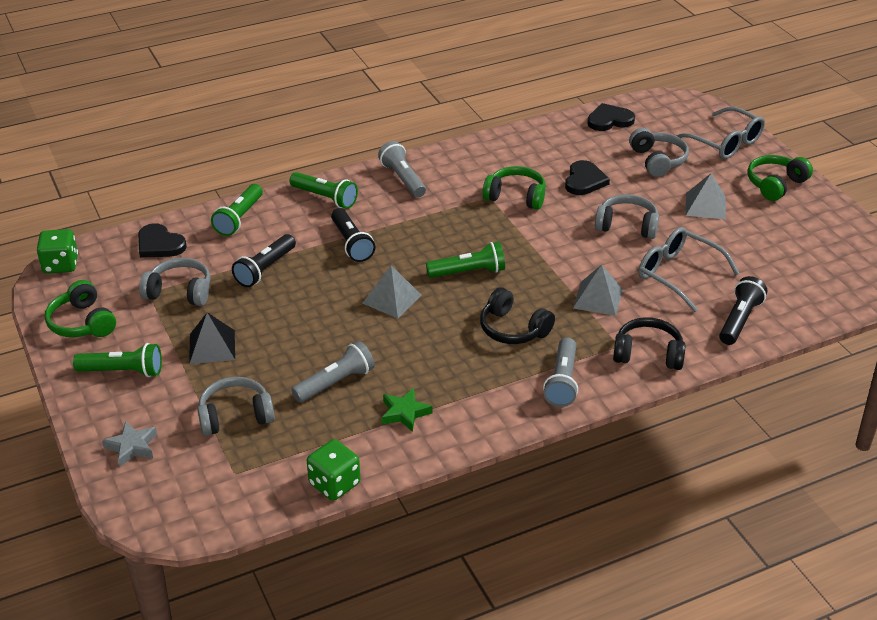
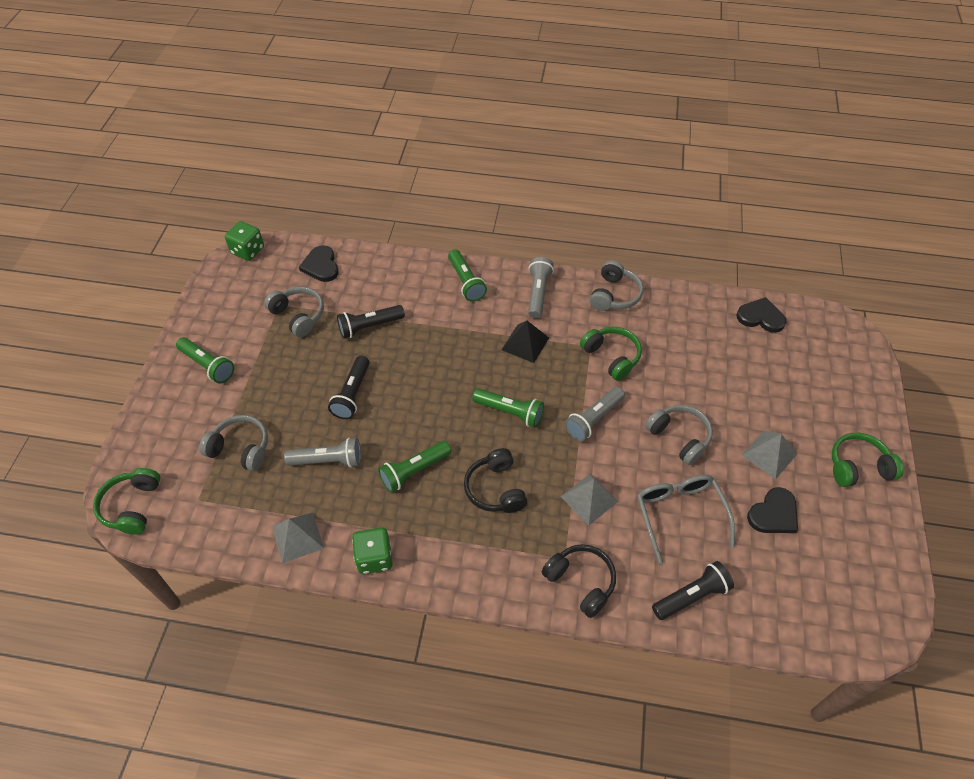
camera: 35 degrees right, 15 degrees up
green headphones [45,280,116,337] -> green headphones moved to [93,468,160,534]
grey star [102,421,157,467] -> none
black pyramid [189,312,235,364] -> black pyramid moved to [502,321,549,363]
green flashlight [211,184,263,236] -> green flashlight moved to [378,441,451,492]
green dice [307,439,360,501] -> green dice moved to [352,527,393,574]
black flashlight [331,208,375,262] -> black flashlight moved to [328,356,369,419]
grey pyramid [362,265,422,319] -> grey pyramid moved to [272,513,324,564]
green star [382,388,433,432] -> none
grey flashlight [543,337,578,407] -> grey flashlight moved to [565,387,625,441]
black heart [565,160,610,195] -> black heart moved to [747,487,798,533]
grey headphones [629,128,689,177] -> grey headphones moved to [590,260,644,311]
grey glasses [676,107,765,159] -> none

